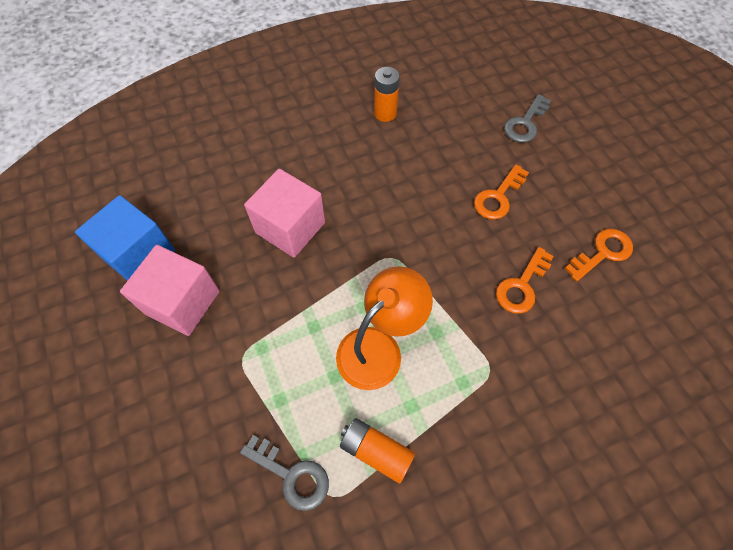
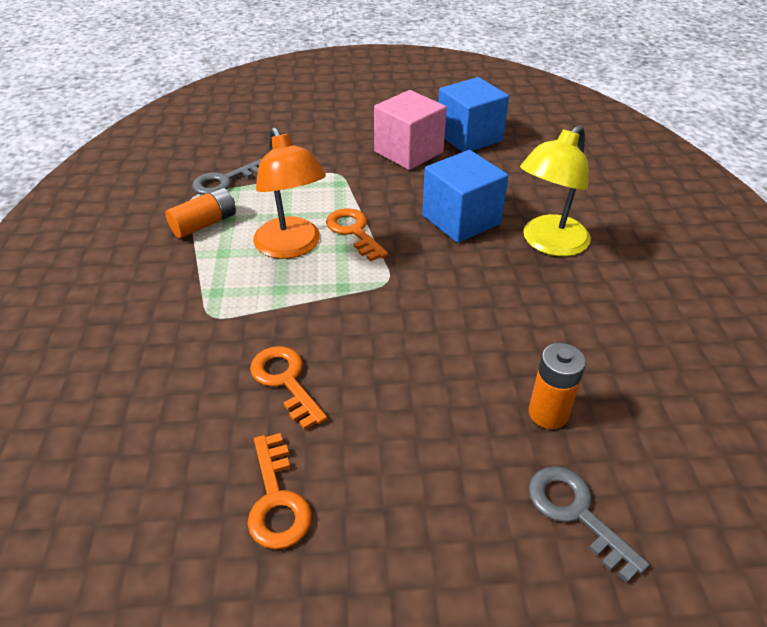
camera: 110 degrees right, 20 degrees down
pink cube [244,169,325,258] -> blue cube [422,150,508,243]
orange battery [374,67,400,122] -> orange battery moved to [529,343,586,429]
orange key [474,165,529,220] -> orange key moved to [326,208,388,262]
none -> yellow lamp [520,125,591,256]

